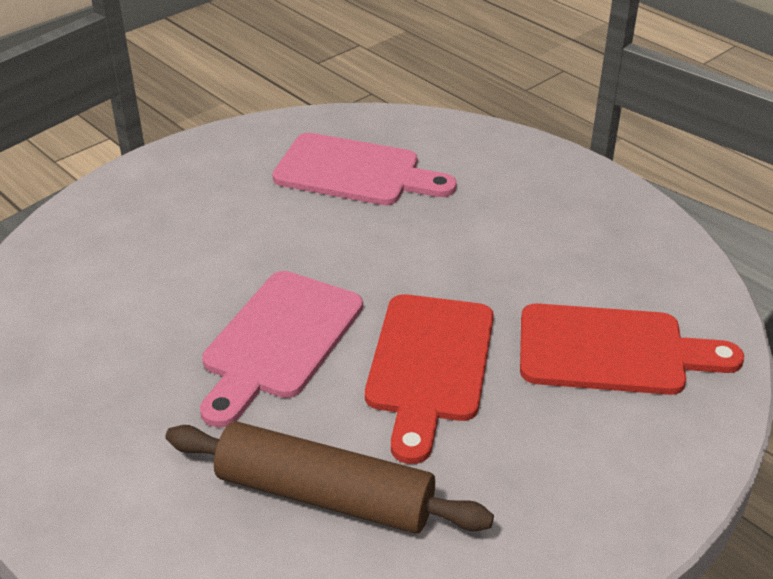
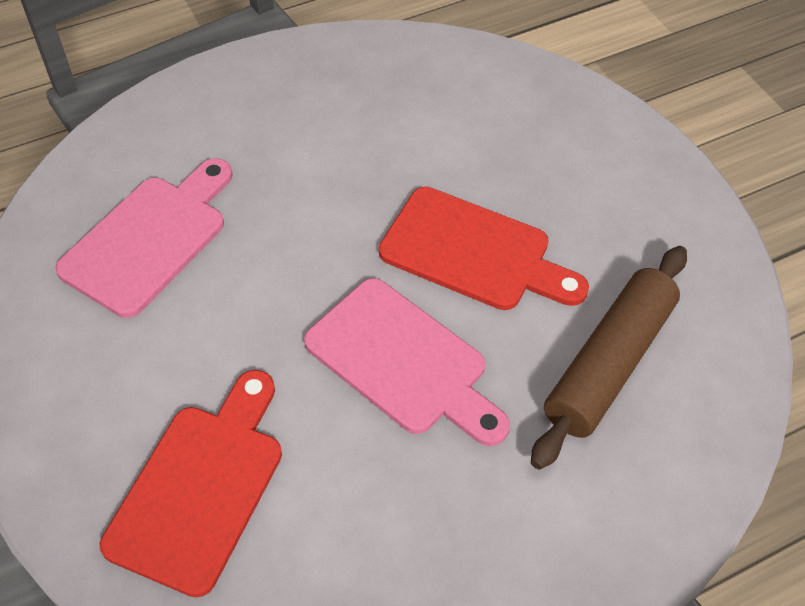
camera: 75 degrees left, 15 degrees up
red cutting board [520,303,744,395] -> red cutting board moved to [100,370,282,598]

